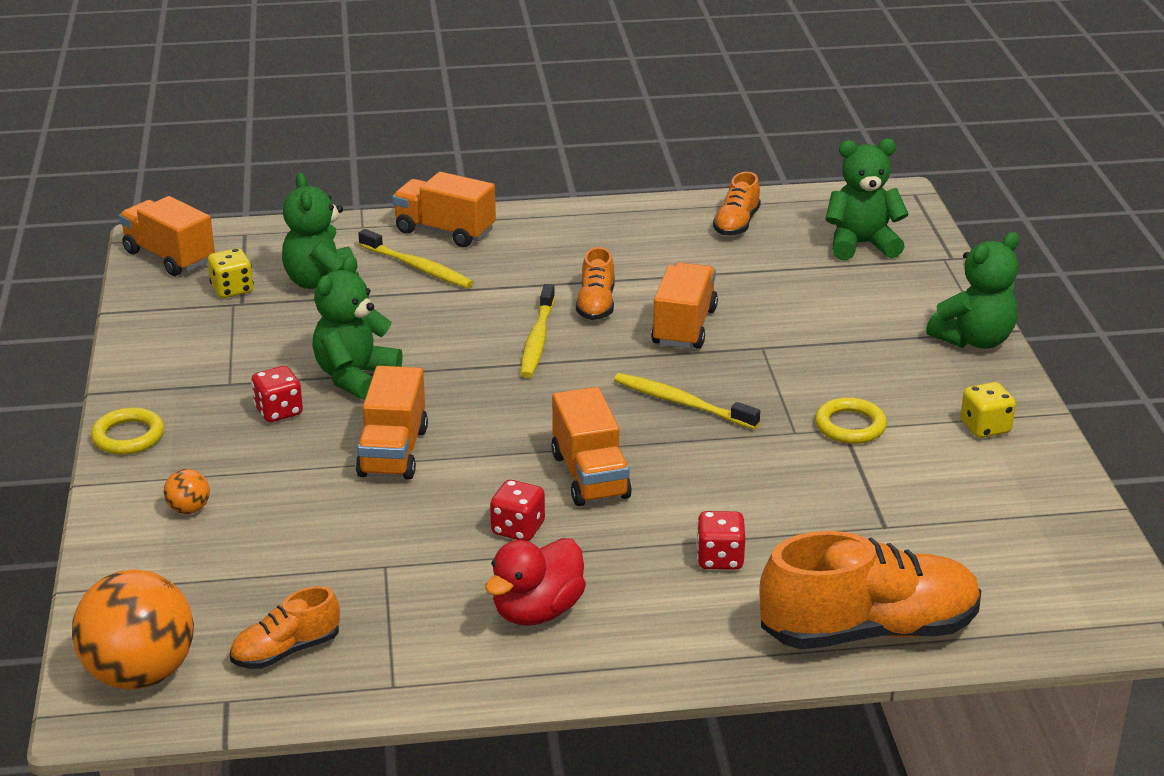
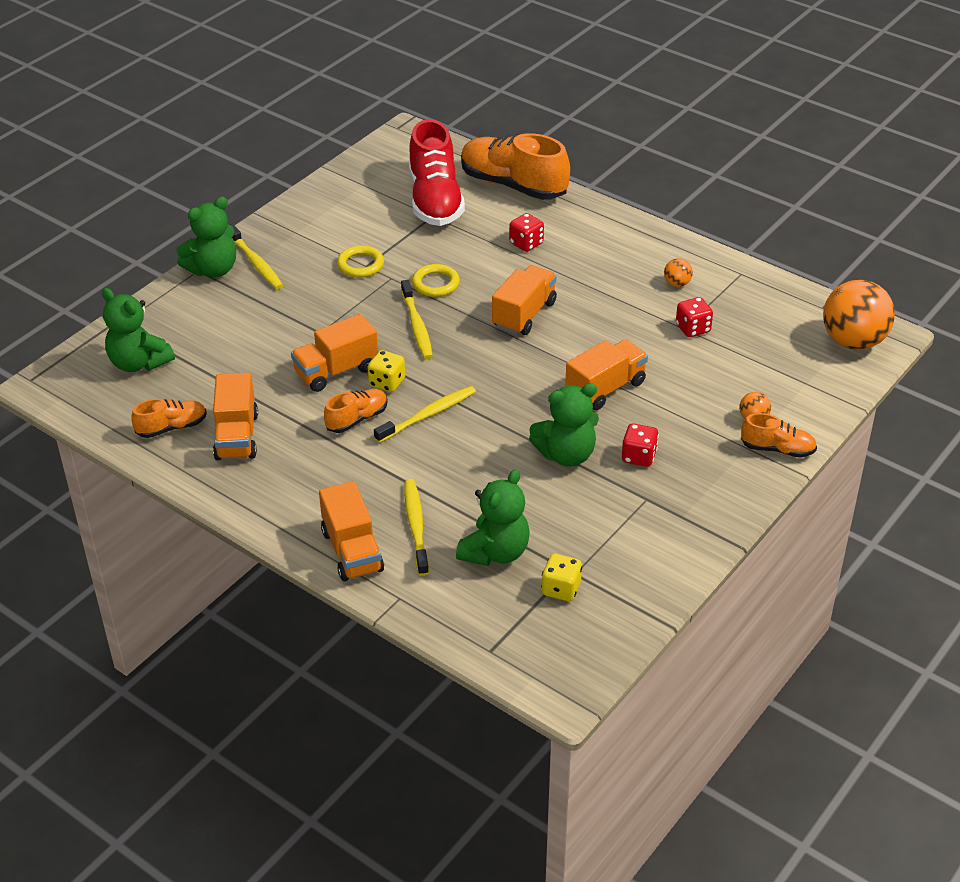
camera: 135 degrees left, 10 degrees up
yellow ring [91,407,164,455] -> yellow ring moved to [412,264,460,297]
orange truck [119,196,215,276] -> orange truck moved to [213,373,258,460]
orange shoe [230,586,340,669] -> orange shoe moved to [741,413,817,458]
red duck [485,538,586,626] -> none
red dice [490,480,545,541] -> red dice moved to [676,297,713,337]
green teddy bear [926,232,1019,348] -> green teddy bear turned 135 degrees clockwise [176,197,236,277]
yellow dice [961,382,1016,438] -> yellow dice moved to [368,350,405,392]
none -> yellow toothbrush [230,224,283,289]
none -> red shoe [409,119,465,226]
none -> orange ball [664,258,693,287]

